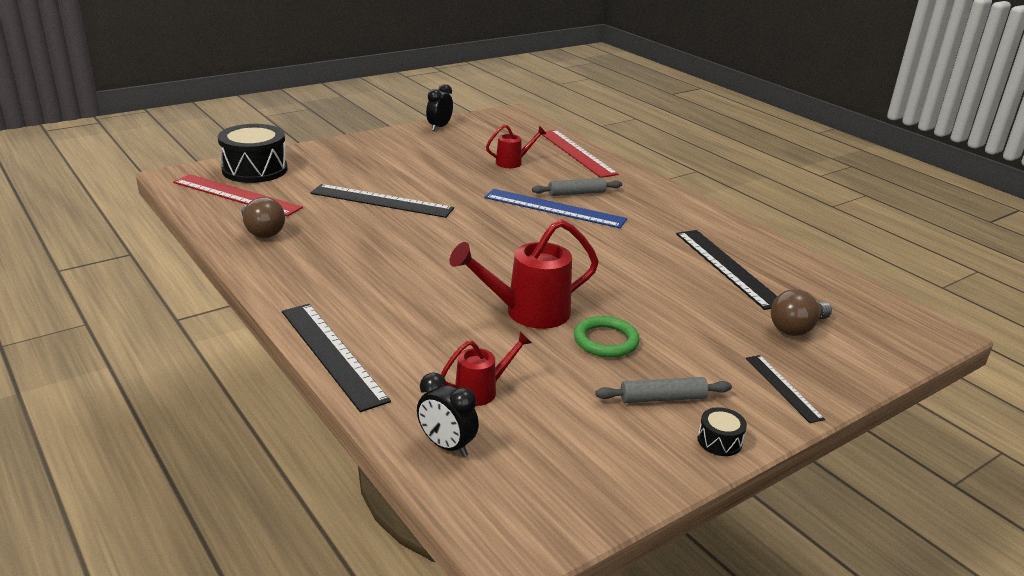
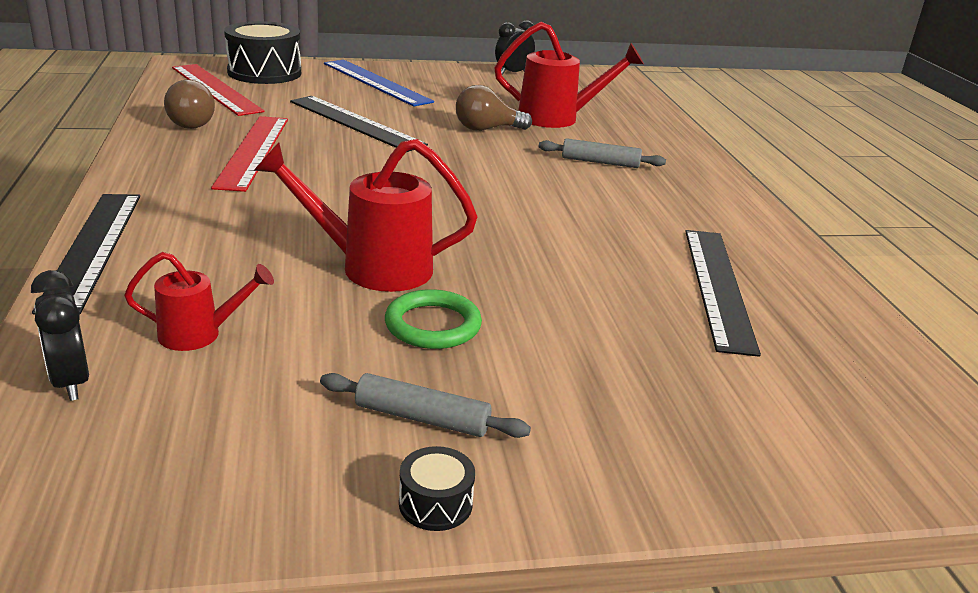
camera: 25 degrees right, 0 degrees up
blue ruler [484,189,627,228] -> blue ruler moved to [324,60,434,107]
red watering can [486,124,546,168] -> red watering can [494,22,644,128], size x1.76
red ruler [542,130,618,178] -> red ruler moved to [211,116,288,192]
black ruler [746,355,825,423] -> none
brown light bulb [771,289,832,336] -> brown light bulb moved to [456,85,532,131]

